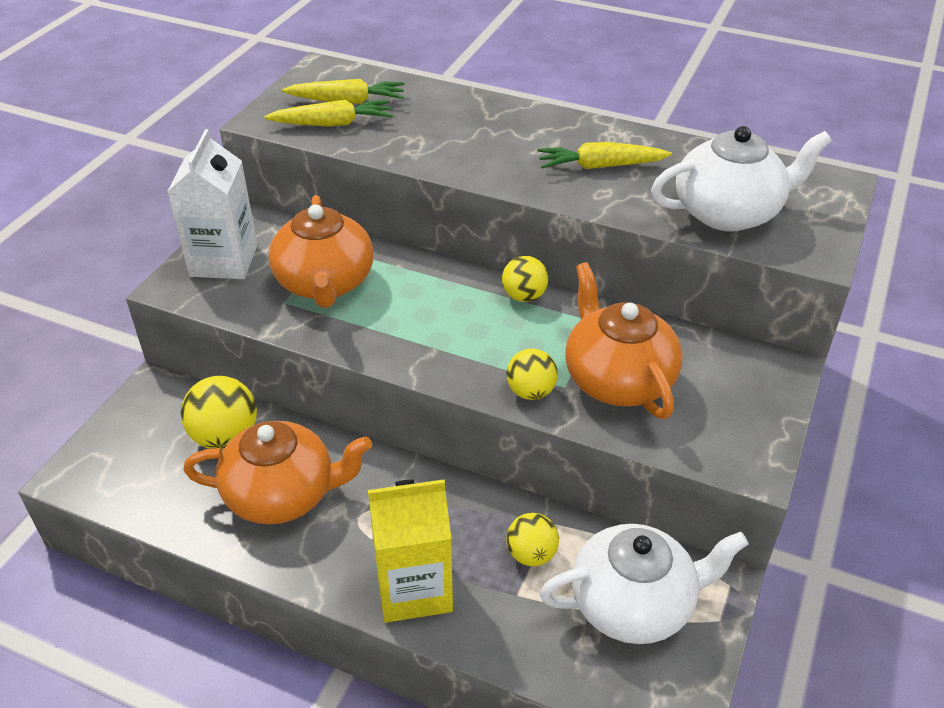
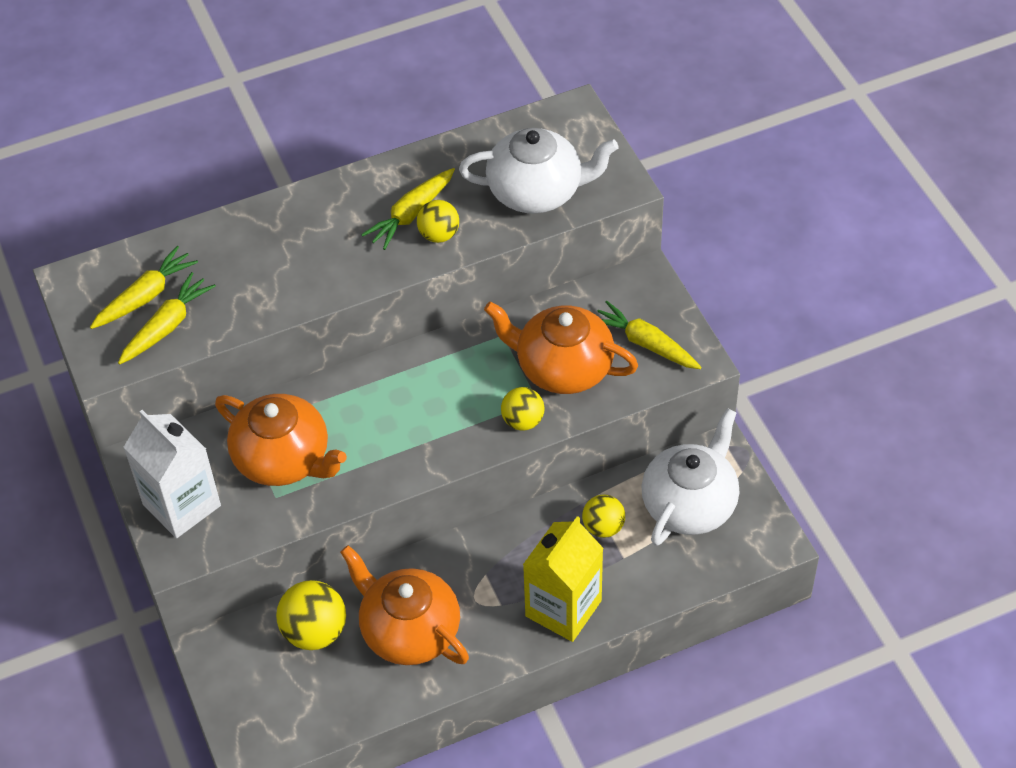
camera: 45 degrees left, 10 degrees up
orange teapot [183,421,372,525] -> orange teapot turned 90 degrees counterclockwise [340,545,469,665]
yellow ball [502,256,548,302] -> yellow ball moved to [417,200,459,243]
white teapot [651,126,832,231] -> white teapot turned 60 degrees clockwise [459,128,619,214]
none -> yellow carrot [597,301,701,369]

